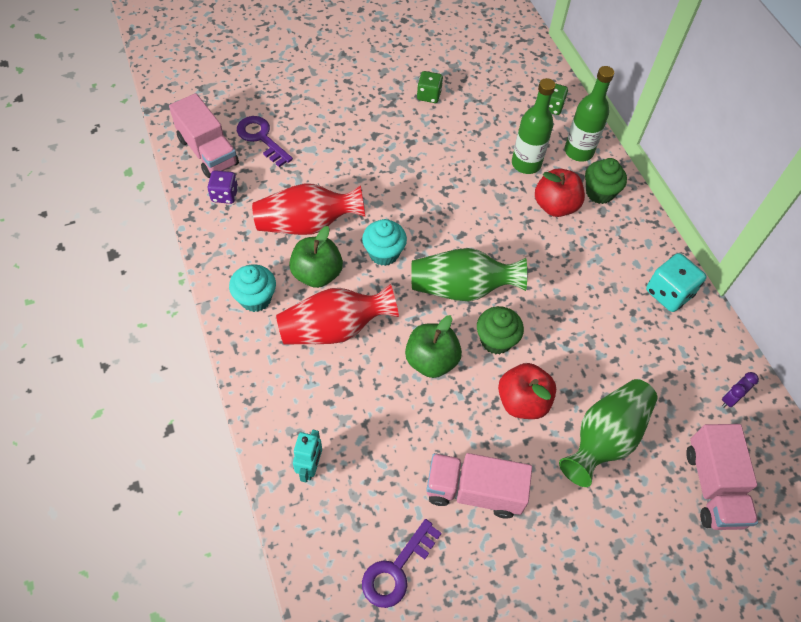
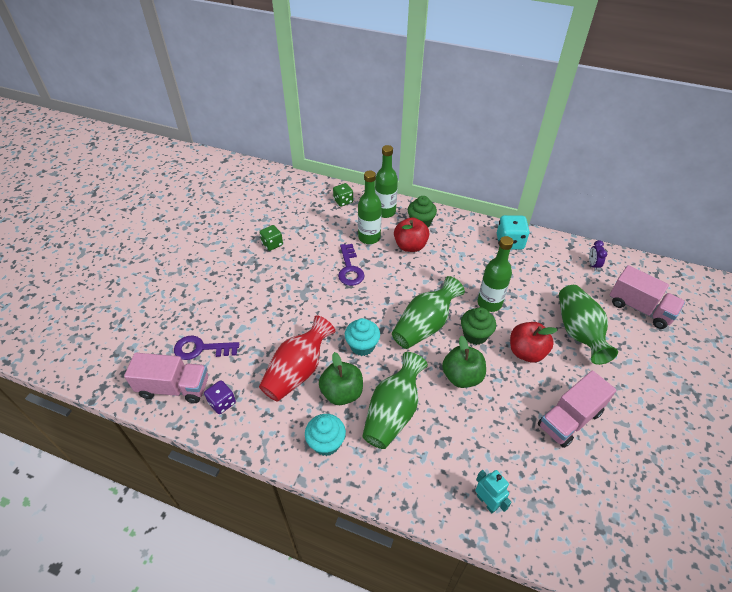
camera: 45 degrees left, 10 degrees down
red vase [276,284,399,345] -> green vase [363,352,428,449]
purple key [362,519,442,608] -> purple key moved to [338,244,365,286]
none -> green bottle [478,236,513,312]

